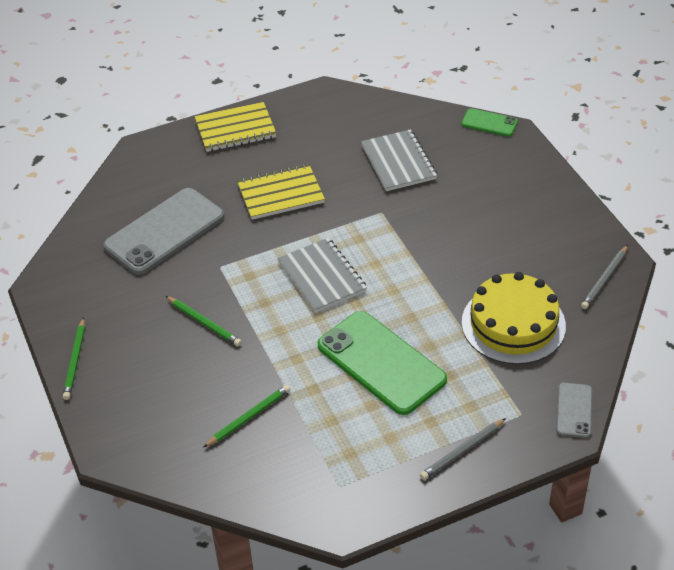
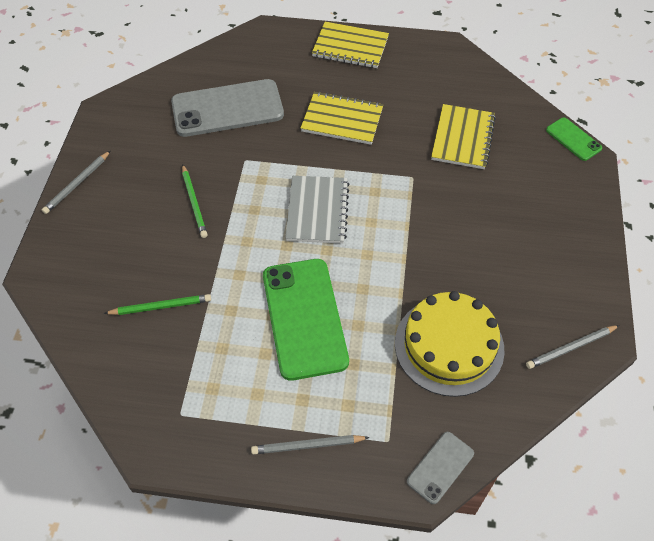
camera: 30 degrees right, 10 degrees up
green pencil [63,317,85,400] -> grey pencil [42,151,110,214]
grey notebook [361,129,437,191] -> yellow notebook [431,104,496,169]

